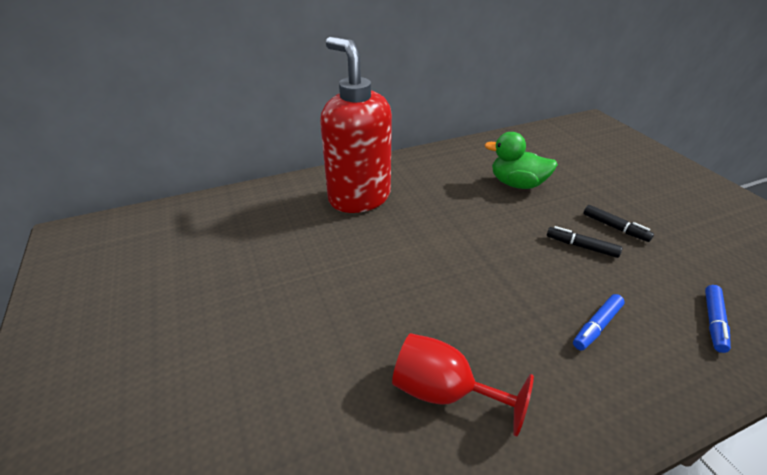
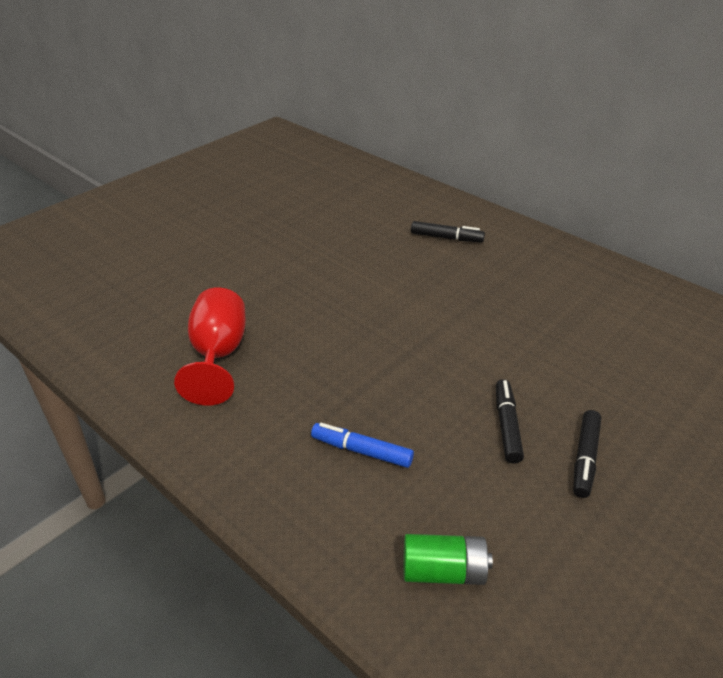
camera: 65 degrees right, 0 degrees up
red soap dispenser [320,37,392,213] -> black marker [411,221,485,242]
green duck [485,132,558,189] -> none
blue marker [705,285,731,353] -> green battery [404,534,493,585]

